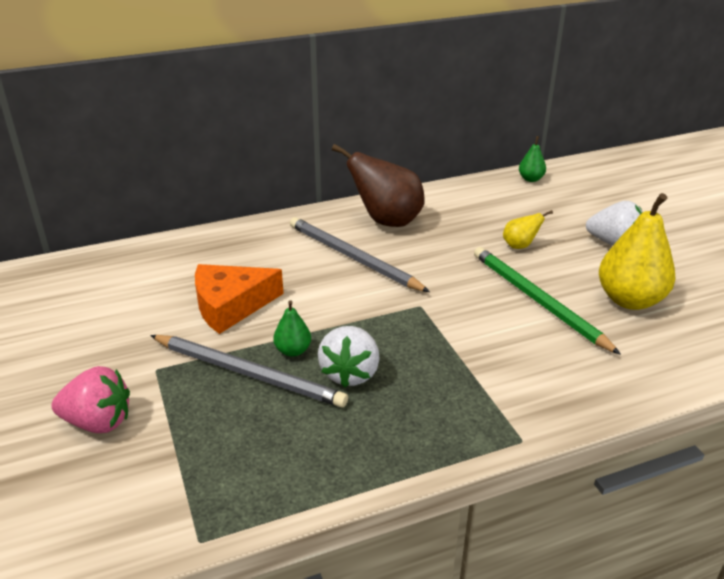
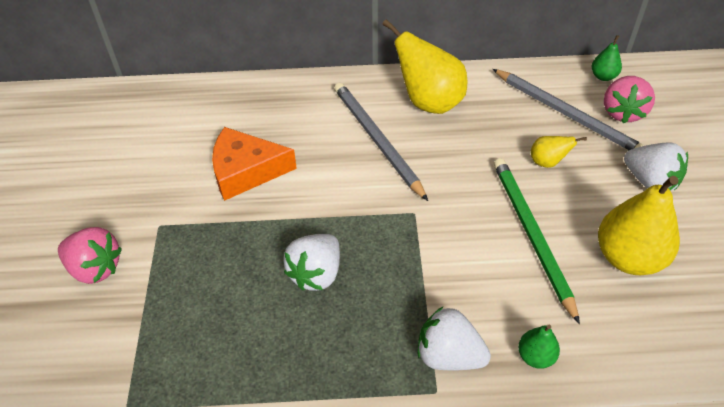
camera: 20 degrees right, 15 degrees up
grey pencil [150,335,348,407] -> grey pencil moved to [493,69,645,150]
green pear [273,300,311,357] -> green pear moved to [518,325,560,369]
brown pear [332,144,425,227] -> yellow pear [382,19,467,114]
none -> white strawberry [418,307,491,370]
none -> pink strawberry [604,76,655,124]

